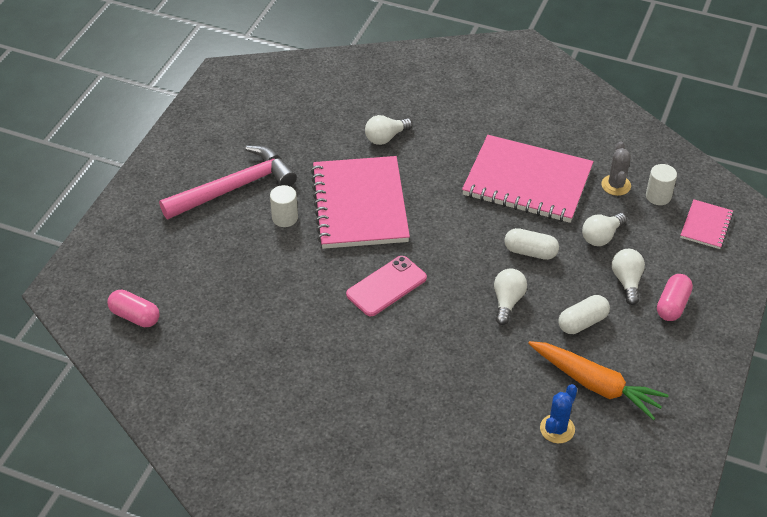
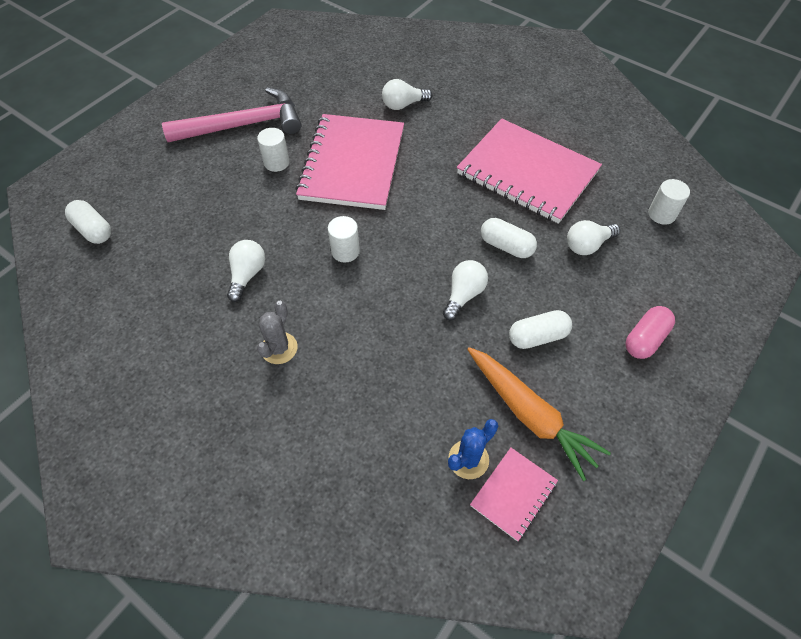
camera: 15 degrees right, 10 degrees up
pink capsule [107,290,160,327] -> white capsule [65,200,111,244]
pink phone [346,256,427,316] -> white cylinder [328,216,360,263]
grey cactus [601,142,631,196] -> grey cactus moved to [257,301,298,364]
white light bulb [612,249,645,305] -> white light bulb moved to [227,240,265,302]
pink notebook [680,199,734,249] -> pink notebook moved to [470,448,558,541]

